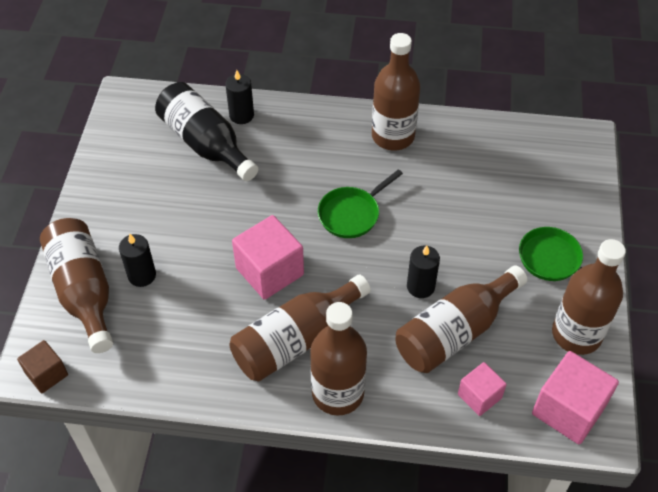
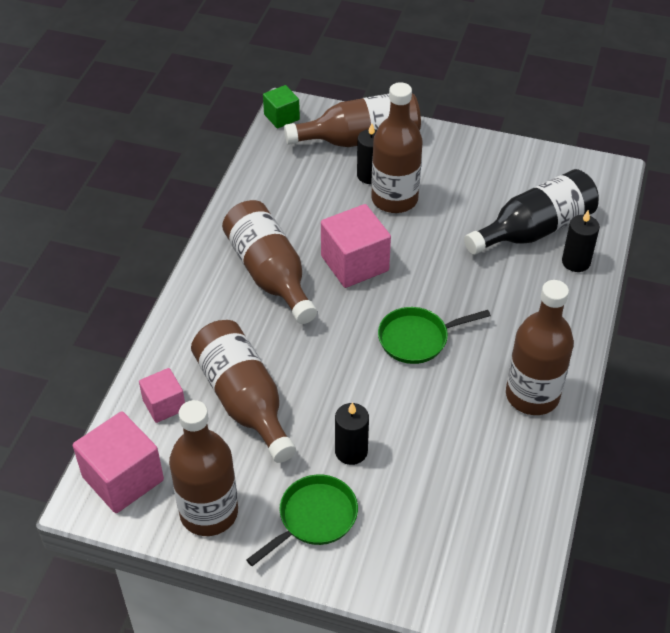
camera: 100 degrees right, 5 degrees down
brown cube [17,340,68,393] -> green cube [263,85,300,129]
brown bottle [310,302,367,416] -> brown bottle moved to [371,82,423,213]
green pan [318,169,403,238] -> green pan turned 75 degrees counterclockwise [378,307,491,364]
black candle [407,245,440,298] -> black candle moved to [335,402,369,465]

